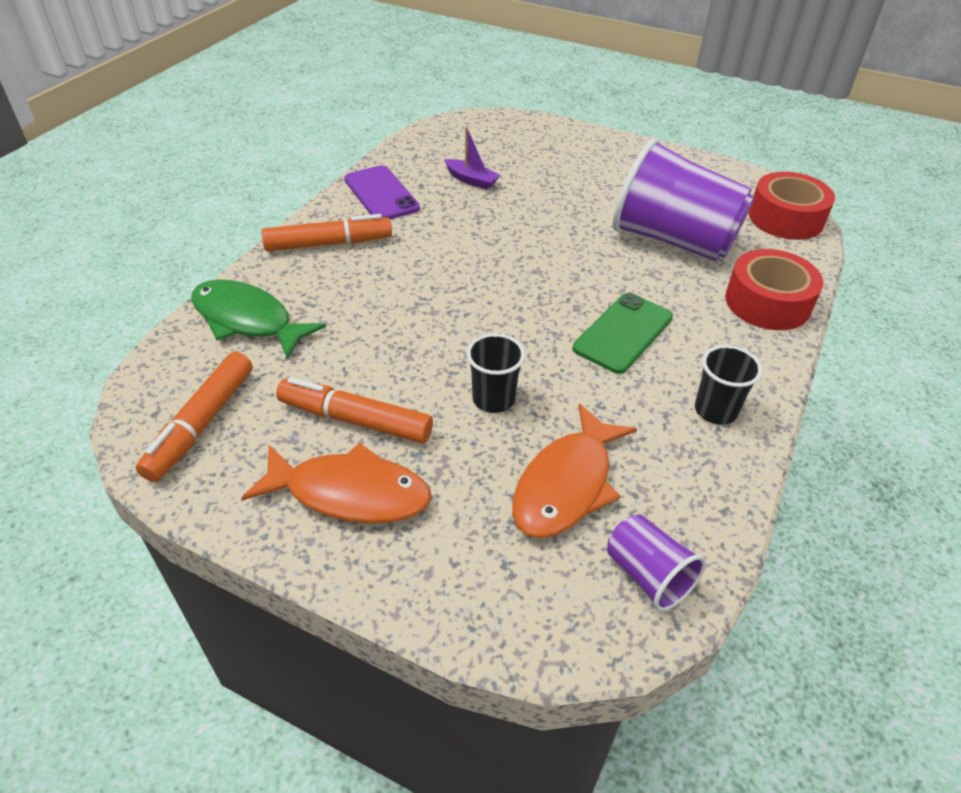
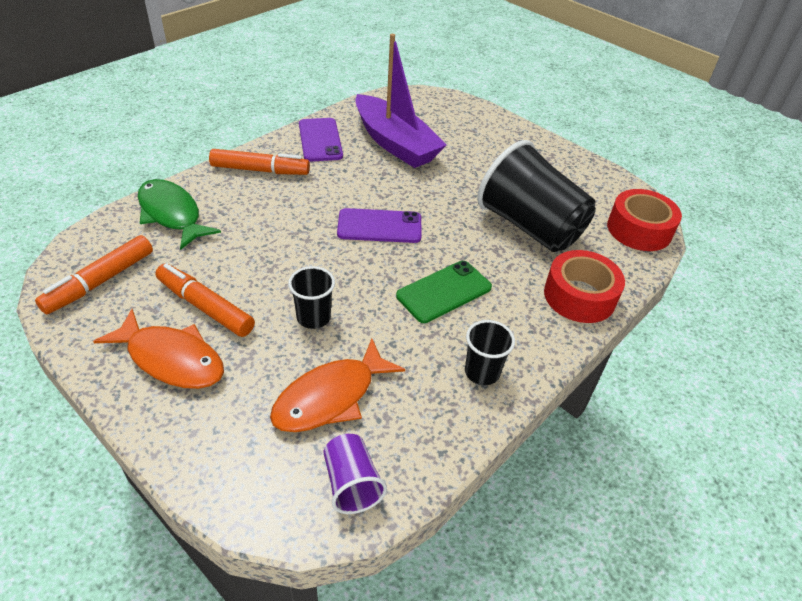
camera: 15 degrees right, 0 degrees up
purple boat [444,127,500,190] -> purple boat [355,34,446,168], size x2.42
purple cup [612,138,754,261] -> black cup [477,140,596,252]
none -> purple phone [337,208,422,243]

